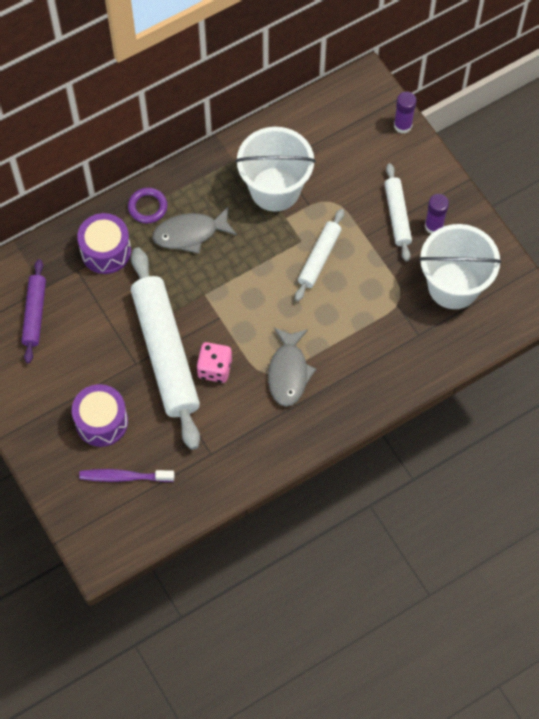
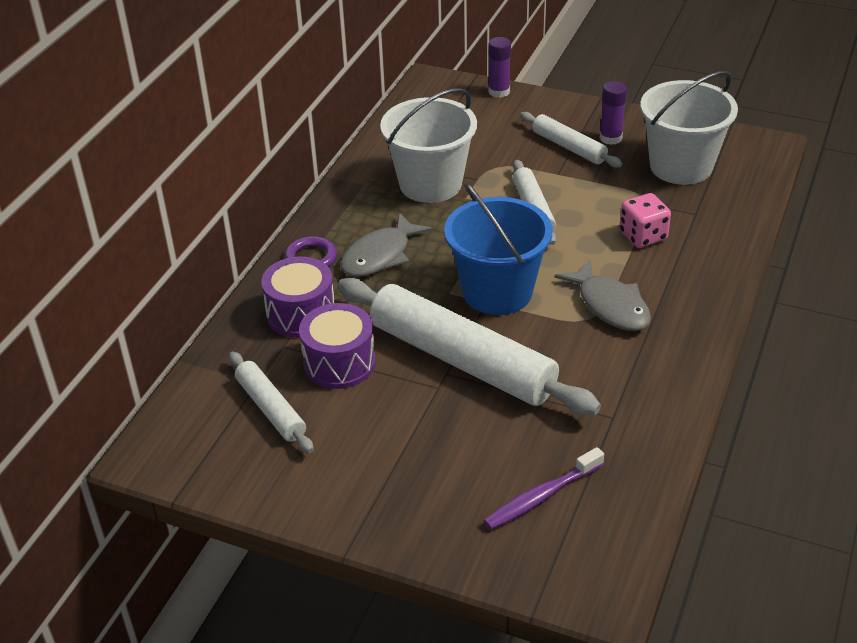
camera: 35 degrees left, 25 degrees down
purple rolling pin [22,259,46,363] -> white rolling pin [229,351,314,453]
purple drum [72,384,128,447] -> purple drum moved to [299,303,376,389]
pink dice [196,342,232,383] -> pink dice moved to [619,193,671,248]
none -> blue bucket [444,183,553,315]

